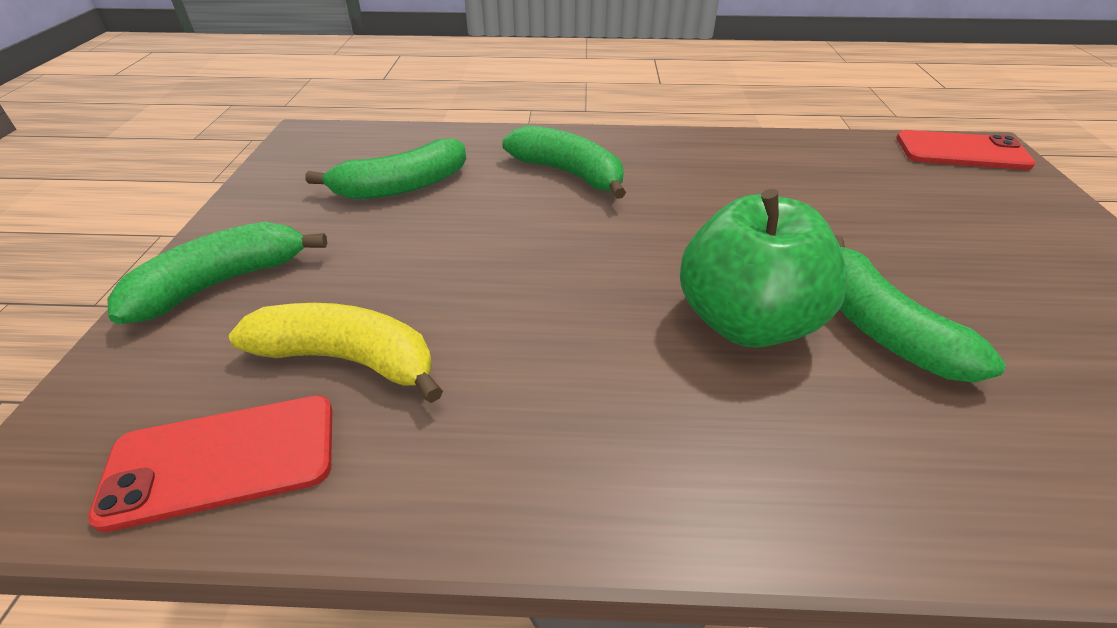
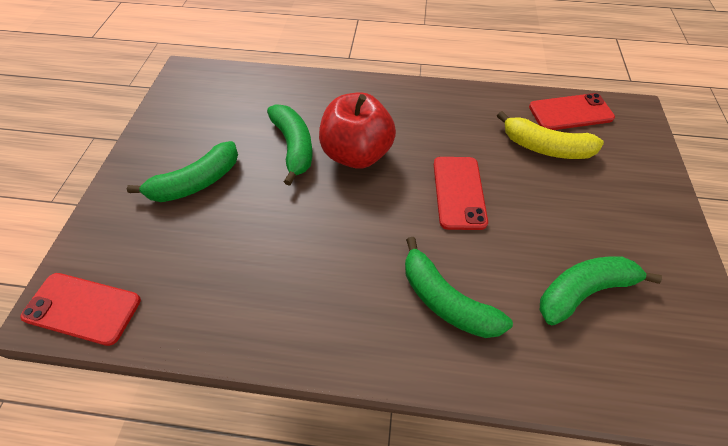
camera: 175 degrees left, 15 degrees up
green banana [107,222,327,324] -> green banana moved to [126,141,238,202]
green apple [680,189,848,348] -> red apple [319,92,396,169]
none -> red phone [434,157,488,230]

